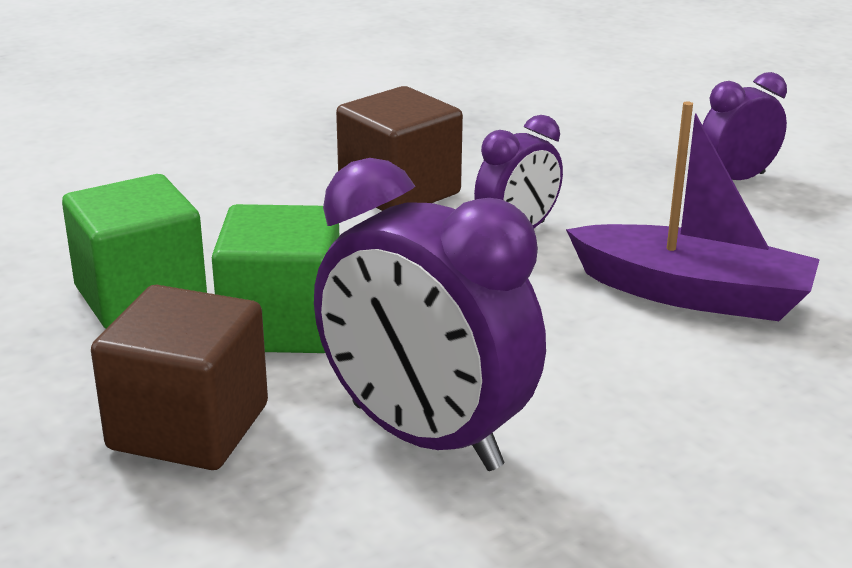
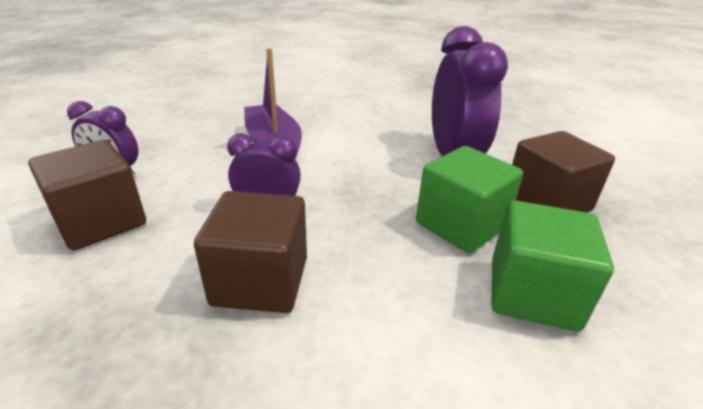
camera: 135 degrees left, 5 degrees up
none -> brown cube [28,140,146,250]

